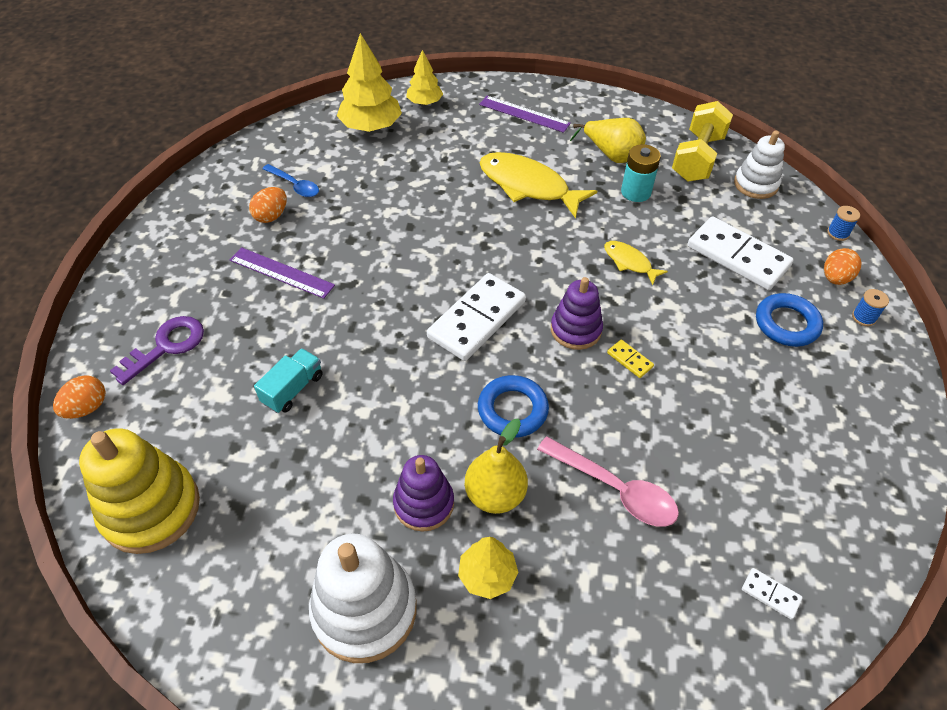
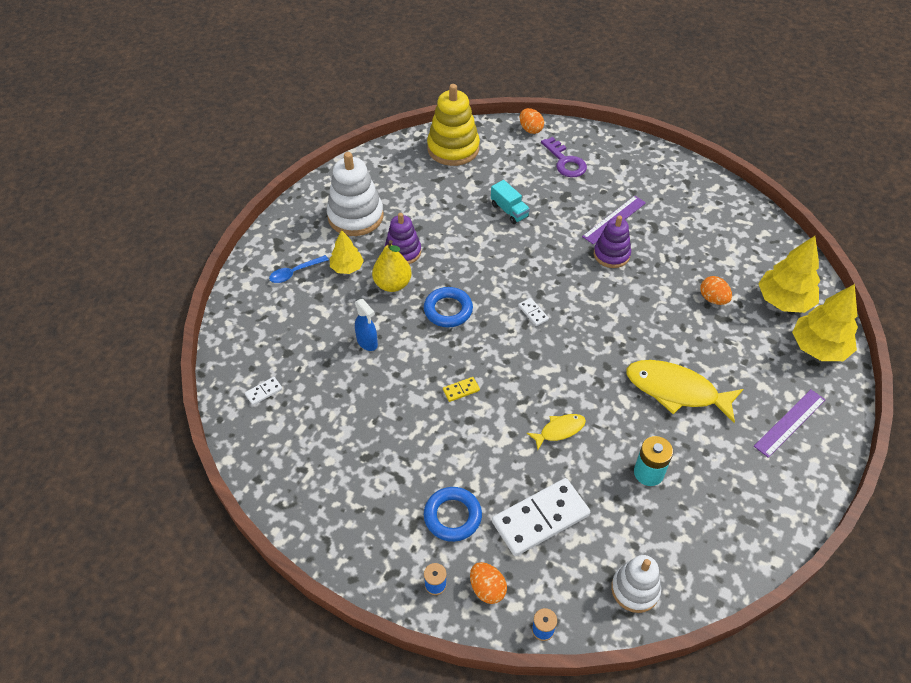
camera: 110 degrees right, 0 degrees up
orange egg [249,187,287,223] -> orange egg moved to [700,276,732,305]
blue spoon [262,164,319,197] -> blue spoon moved to [269,255,329,283]
yellow tree [406,50,443,105] -> yellow tree [792,284,858,361], size x1.68
white domino [427,273,526,361] -> white domino [518,298,549,326], size x0.42
yellow fish [479,152,597,219] -> yellow fish turned 120 degrees counterclockwise [626,360,743,423]
pink spoon [537,436,679,527] -> blue spray bottle [355,299,378,351]
purple stacking toy [551,277,603,350] -> purple stacking toy moved to [594,215,631,268]
yellow pear [570,118,646,163] -> none
yellow dumbbell [672,101,733,182] -> none

